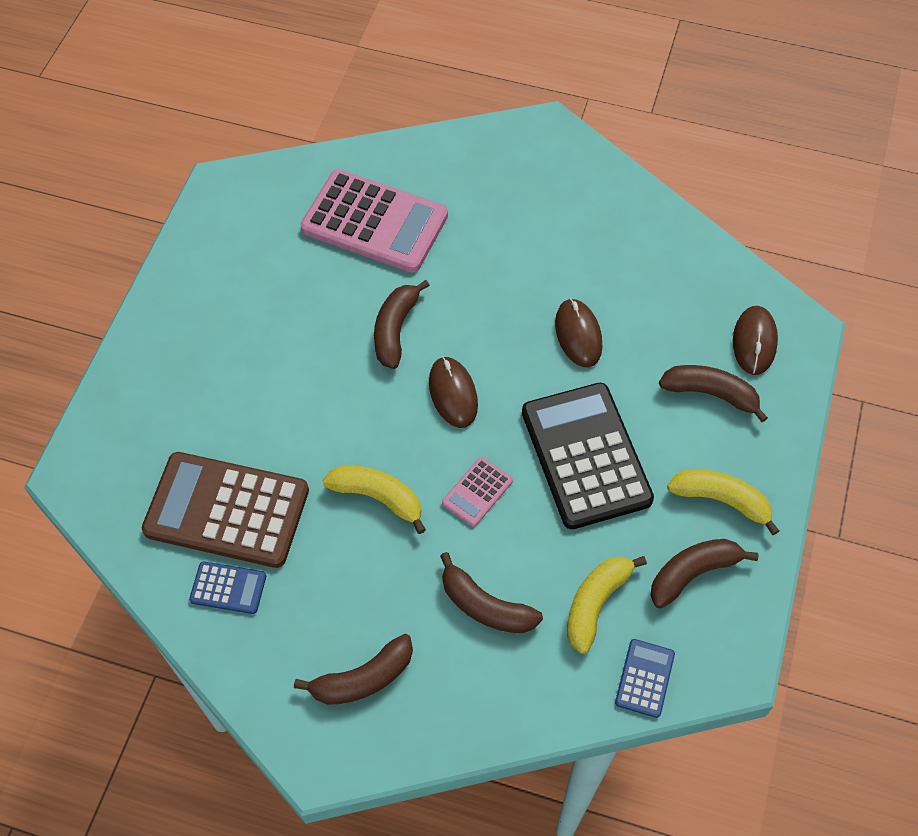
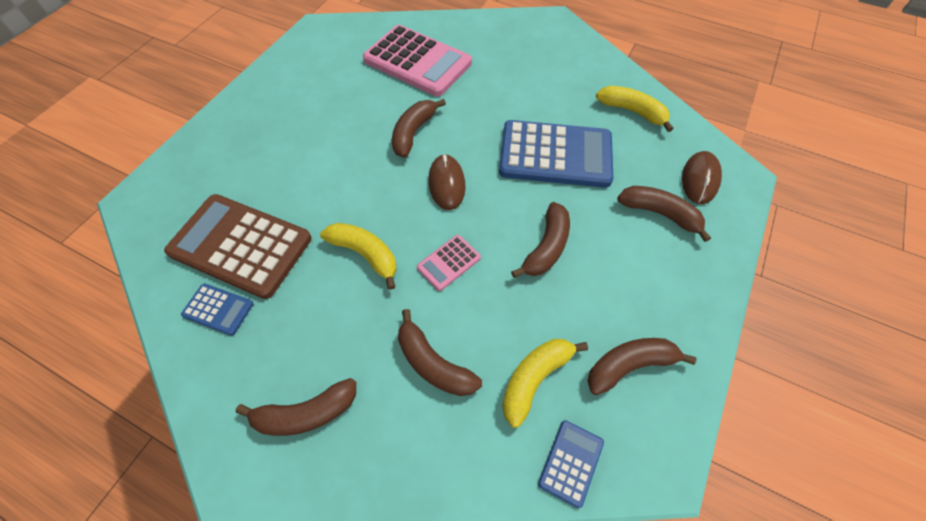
camera: 10 degrees right, 0 degrees up
black calculator [522,383,654,529] -> brown banana [511,202,570,278]
brown mouse [555,298,603,367] -> blue calculator [499,120,613,188]
yellow banana [667,469,779,535] -> yellow banana moved to [596,86,673,132]

